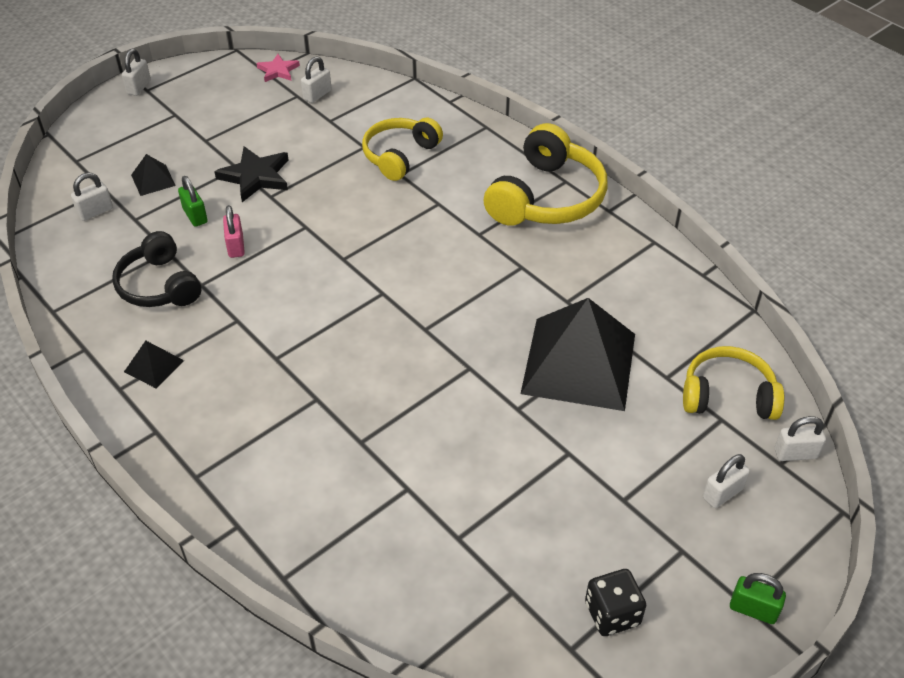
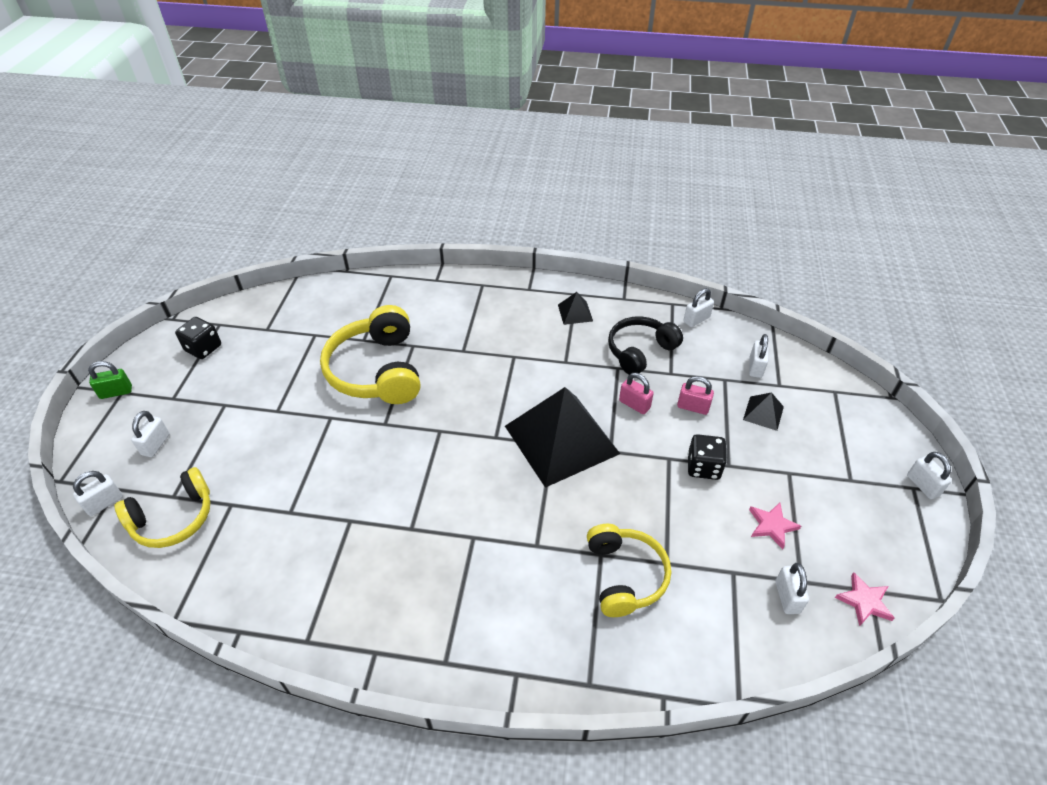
camera: 140 degrees right, 0 degrees up
black headphones [112,231,201,307] -> black headphones turned 60 degrees counterclockwise [608,316,683,374]
green padlock [178,176,208,227] -> pink padlock [677,376,714,415]
black star [214,146,288,202] -> black dice [688,434,727,480]
yellow headphones [484,123,608,226] -> yellow headphones moved to [320,305,420,404]
black pyramid [520,298,635,411] -> black pyramid moved to [505,387,620,488]
none -> white padlock [684,288,714,327]
none -> pink star [749,503,801,549]

